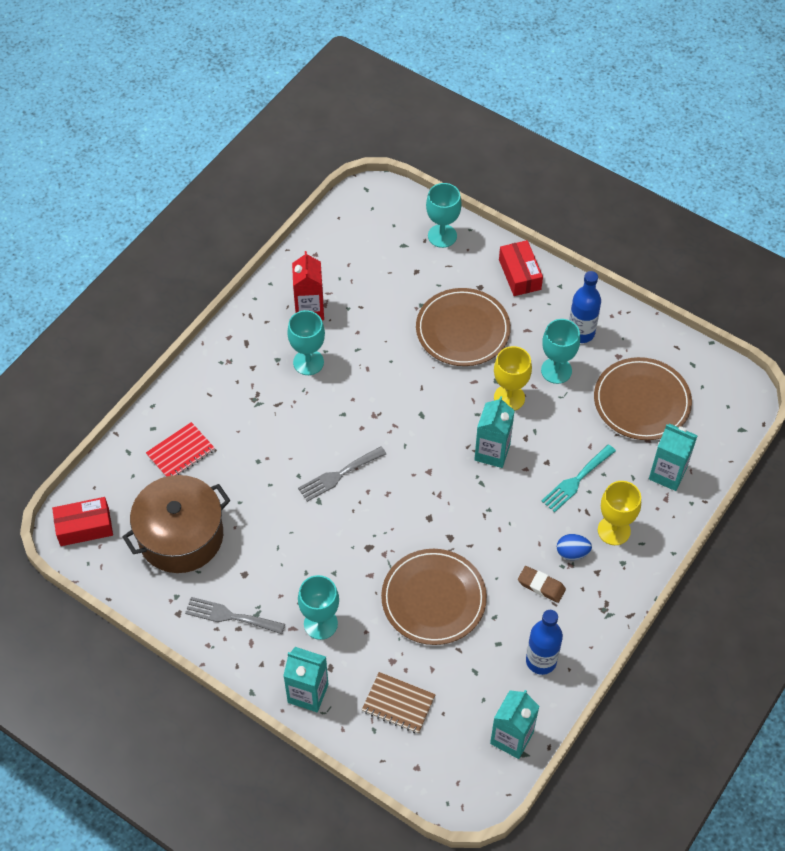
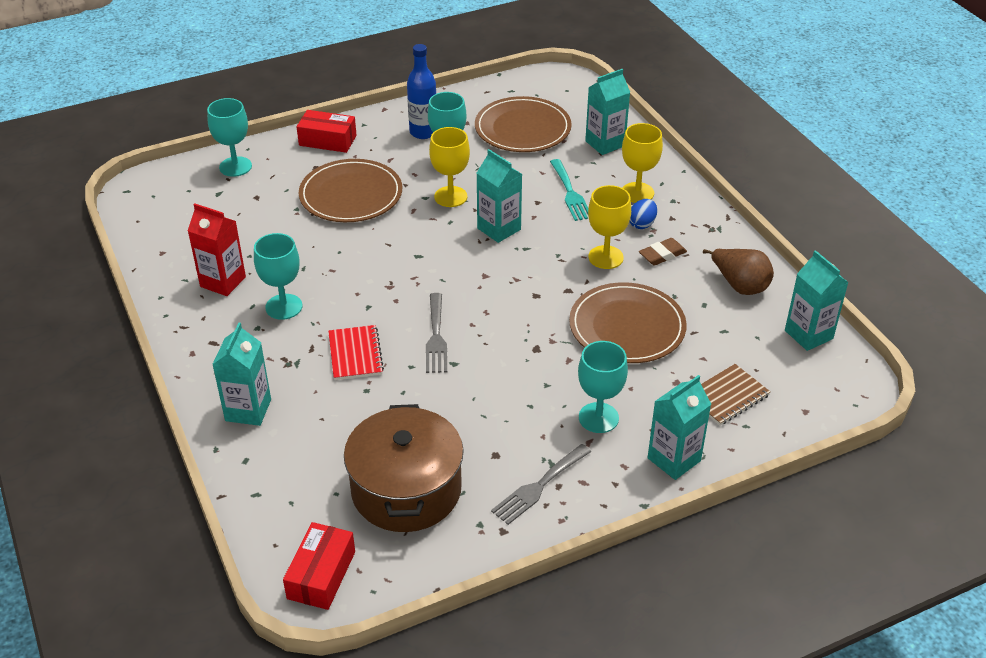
camera: 60 degrees left, 15 degrees down
red notebook [146,422,215,477] -> red notebook moved to [328,325,384,380]
blue bottle [526,610,563,675] -> brown pear [703,249,774,295]
none -> turquoise carton [212,323,271,426]
none -> yellow goblet [588,185,631,269]

